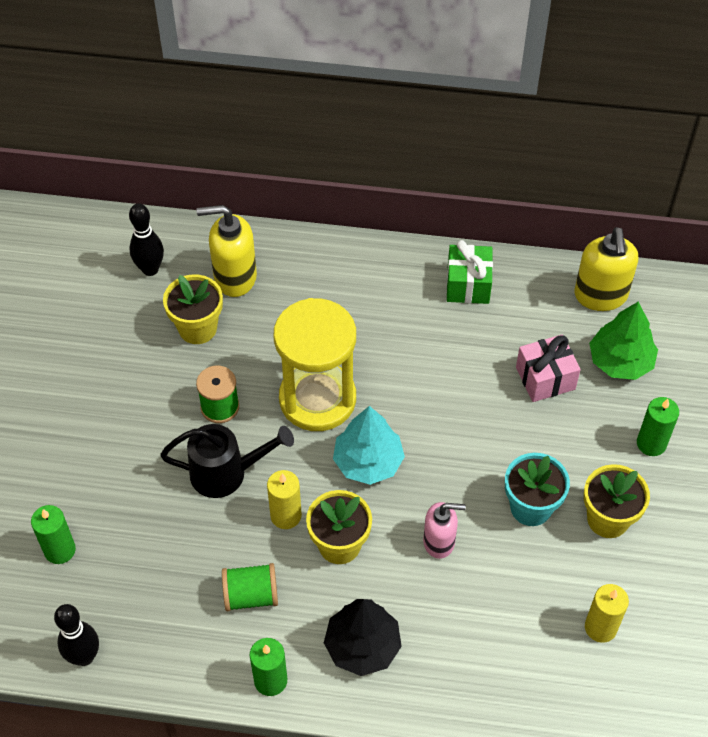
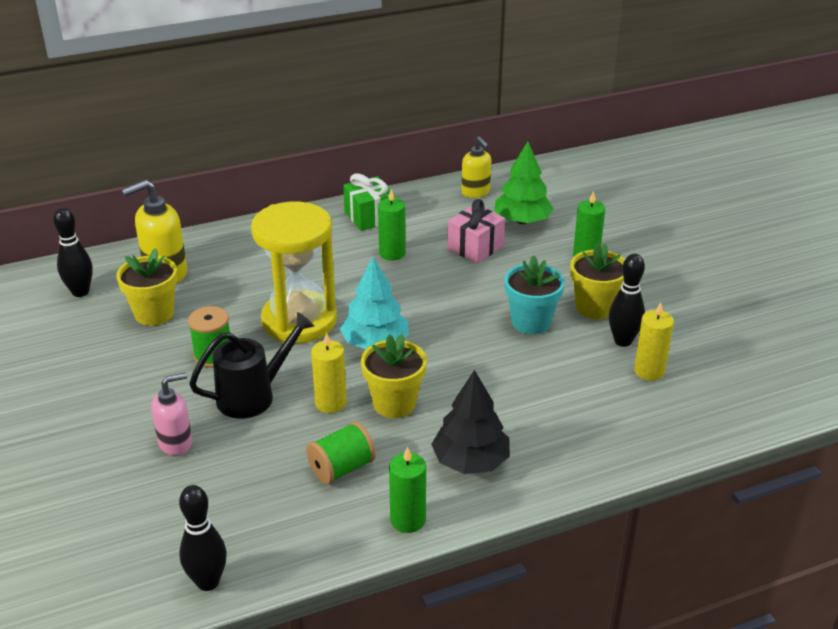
camera: 30 degrees left, 20 degrees down
green candle [31,505,76,564] -> green candle moved to [378,189,406,261]
pink soap dispenser [423,502,466,559] -> pink soap dispenser moved to [151,372,192,456]
yellow soap dispenser [574,227,638,311] -> yellow soap dispenser [461,137,491,198], size x0.65
none -> black bowling pin [609,254,645,347]

